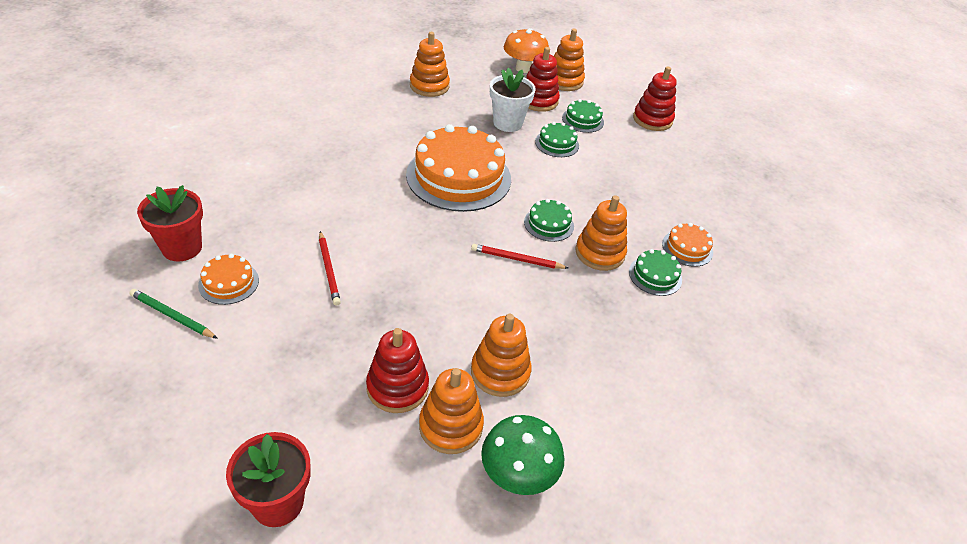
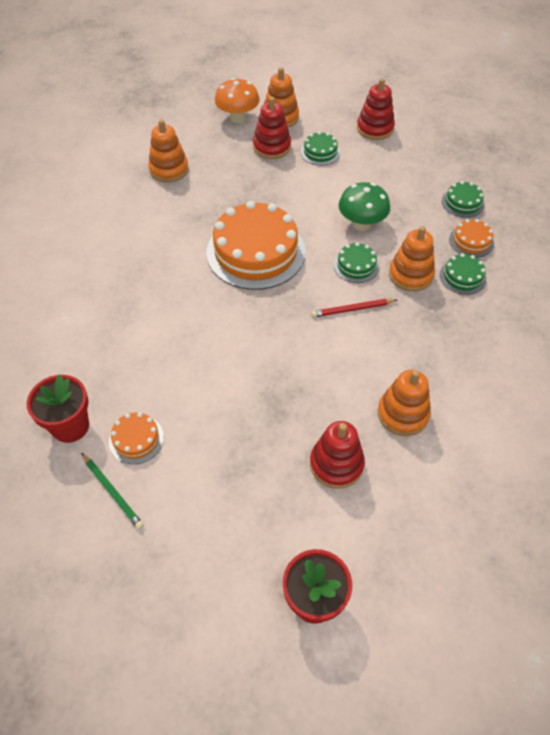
camera: 20 degrees left, 10 degrees up
green pencil [129,289,218,339] -> green pencil turned 135 degrees counterclockwise [81,453,144,529]
red pencil [319,231,341,306] -> none
orange stacking toy [419,368,484,454] -> none
green mushroom [481,415,564,495] -> green mushroom moved to [339,182,390,231]
white flower pot [490,68,536,132] -> none
green cake [535,122,579,157] -> green cake moved to [442,181,485,218]

